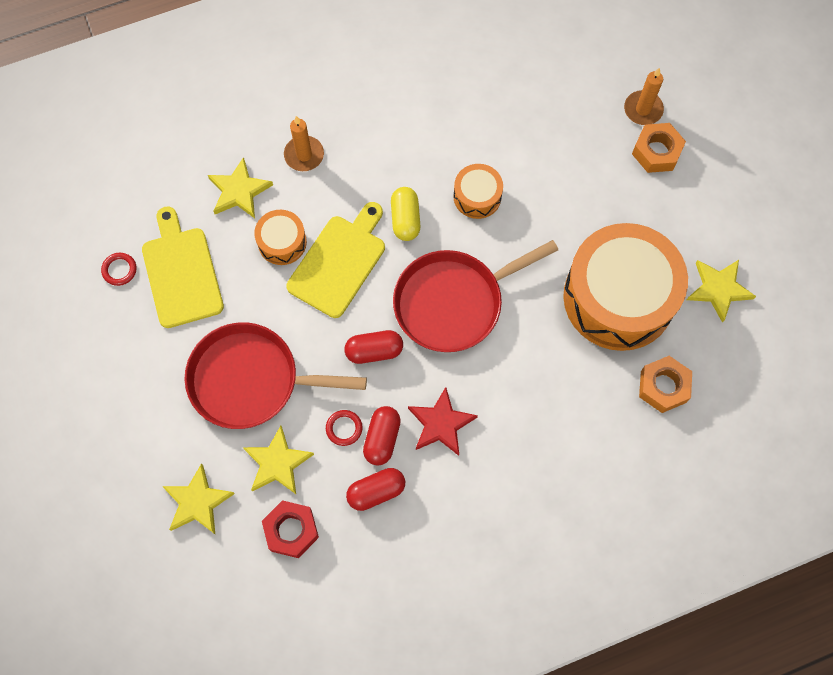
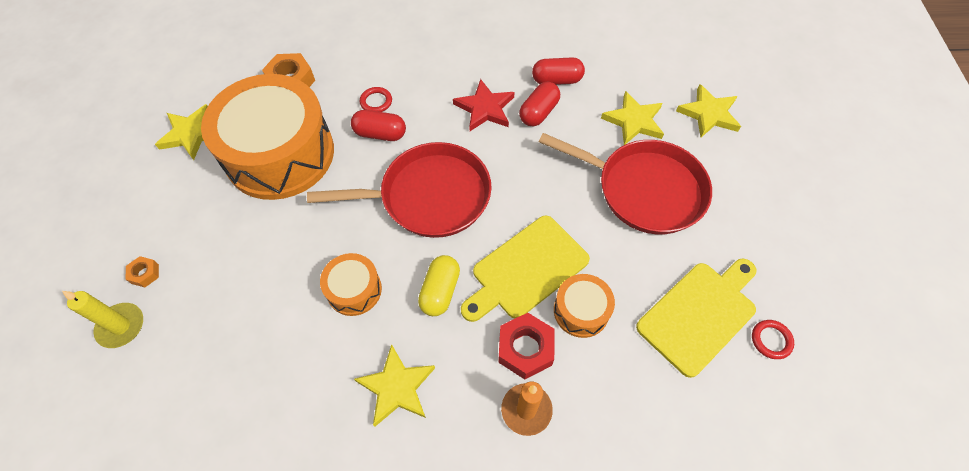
camera: 160 degrees left, 10 degrees down
yellow cutting board [142,206,224,328] -> yellow cutting board turned 135 degrees counterclockwise [636,259,756,378]
yellow star [208,157,273,218] -> yellow star moved to [354,344,435,427]
red nut [262,500,319,558] -> red nut moved to [498,313,554,379]
red ring [326,410,363,446] -> red ring moved to [360,87,392,112]
red capsule [345,330,403,364] -> red capsule moved to [351,110,406,141]
orange candle [624,68,664,125] -> yellow candle [62,291,143,348]
orange nut [632,123,686,173] -> orange nut [125,256,159,287], size x0.53

